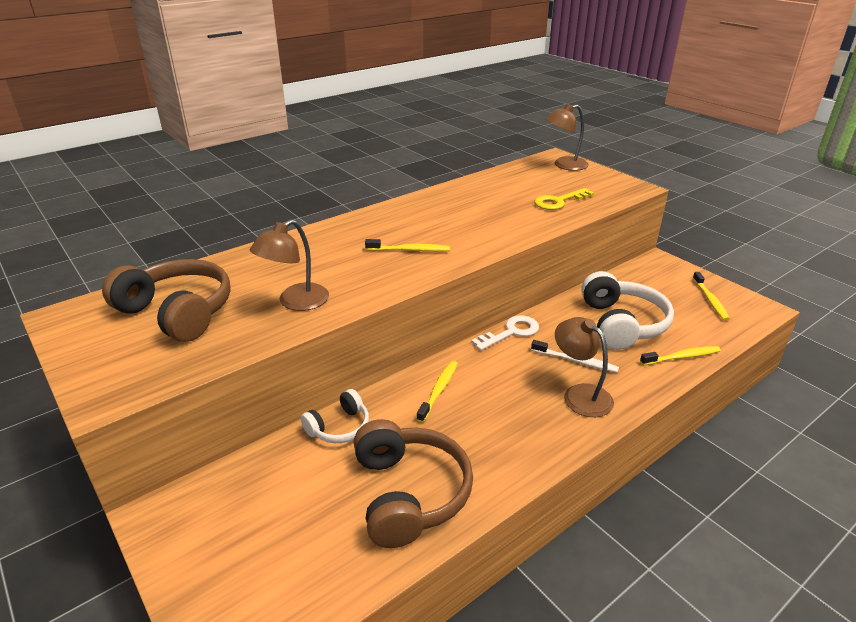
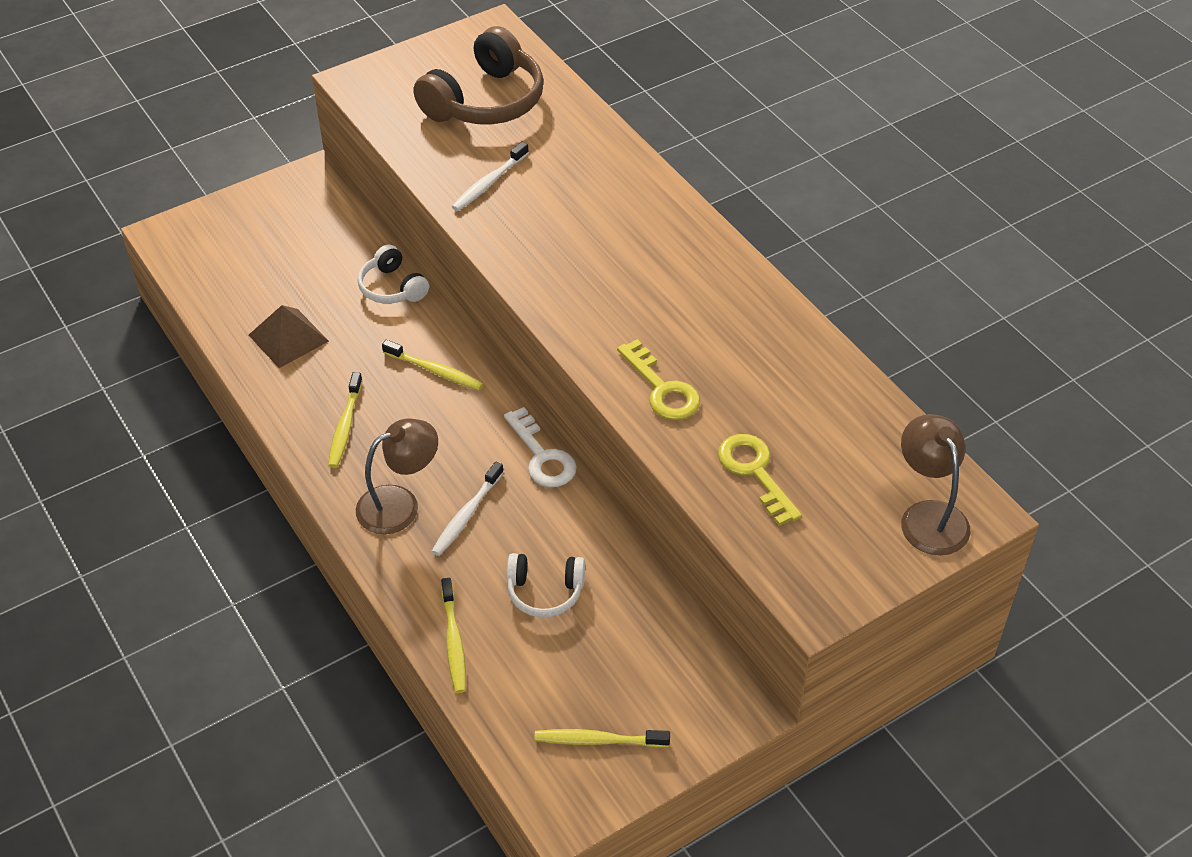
camera: 95 degrees right, 15 degrees up
brown lamp [250,219,329,311] -> white toothbrush [452,142,529,211]
brown headphones [354,419,473,548] -> brown pyramid [249,305,329,368]
yellow toothbrush [365,239,450,252] -> yellow toothbrush moved to [328,372,363,468]
white headphones [581,271,674,350] -> white headphones [506,553,585,618], size x0.55
none -> yellow key [617,339,700,420]

